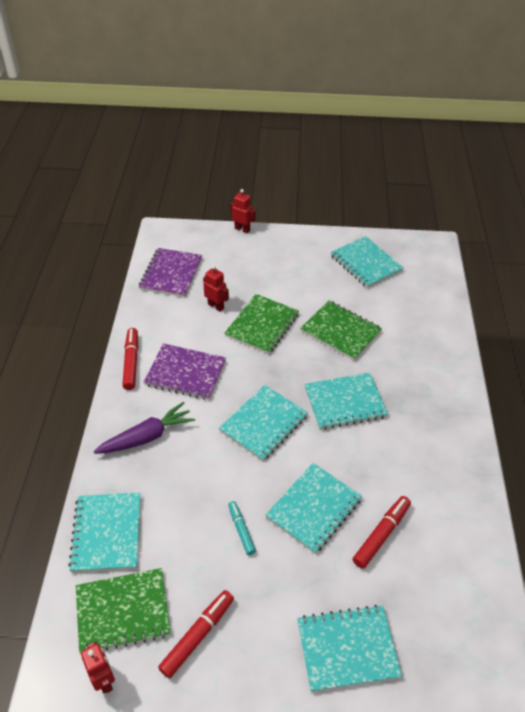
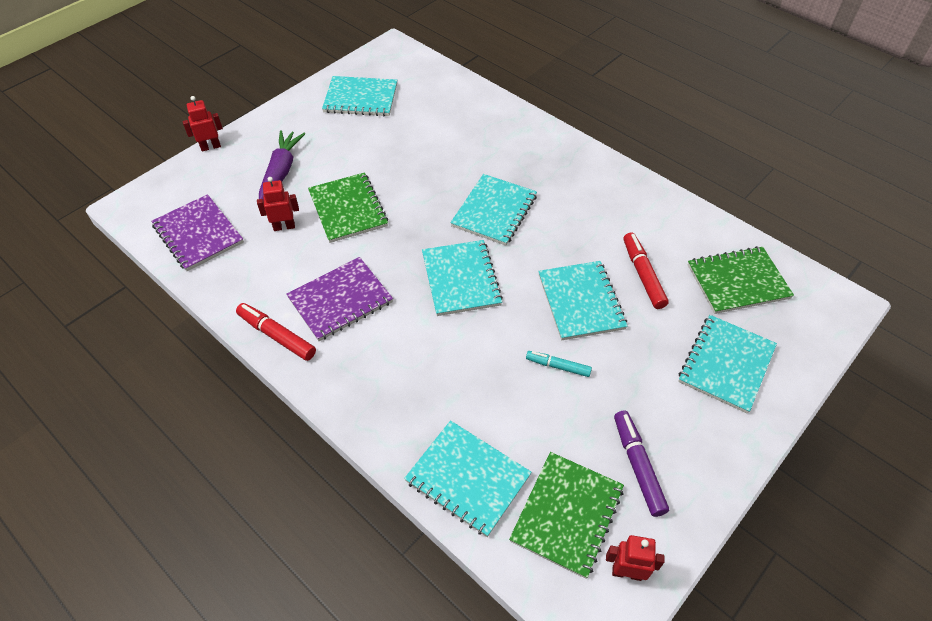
camera: 50 degrees left, 5 degrees up
purple carrot [94,402,195,454] -> purple carrot moved to [259,130,305,201]
red marker [158,590,234,678] -> purple marker [614,410,669,517]
green notebook [300,300,382,360] -> green notebook moved to [688,246,794,314]

